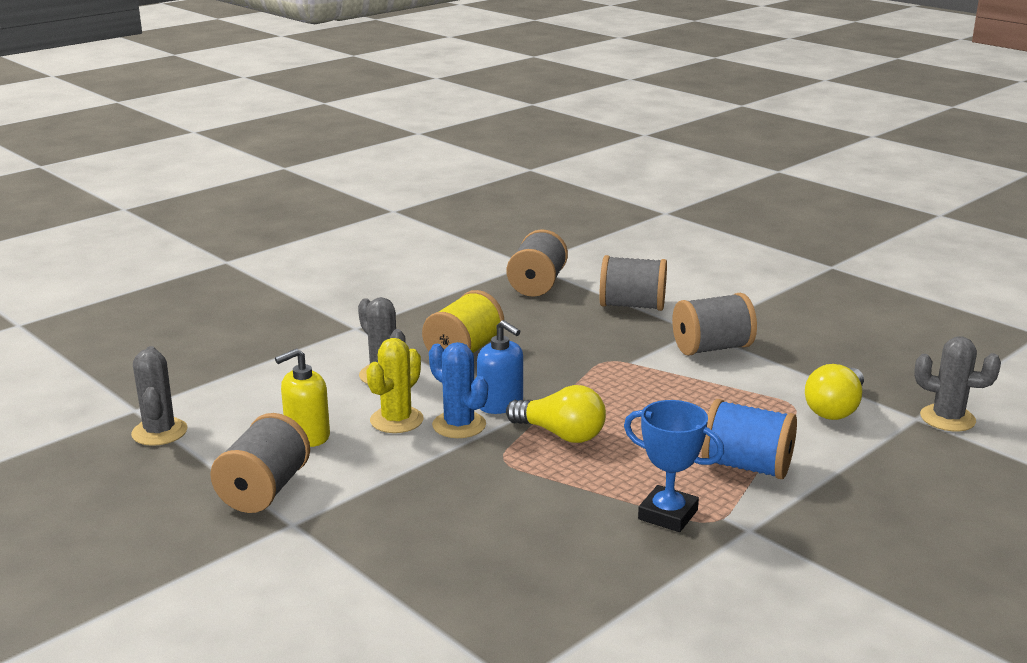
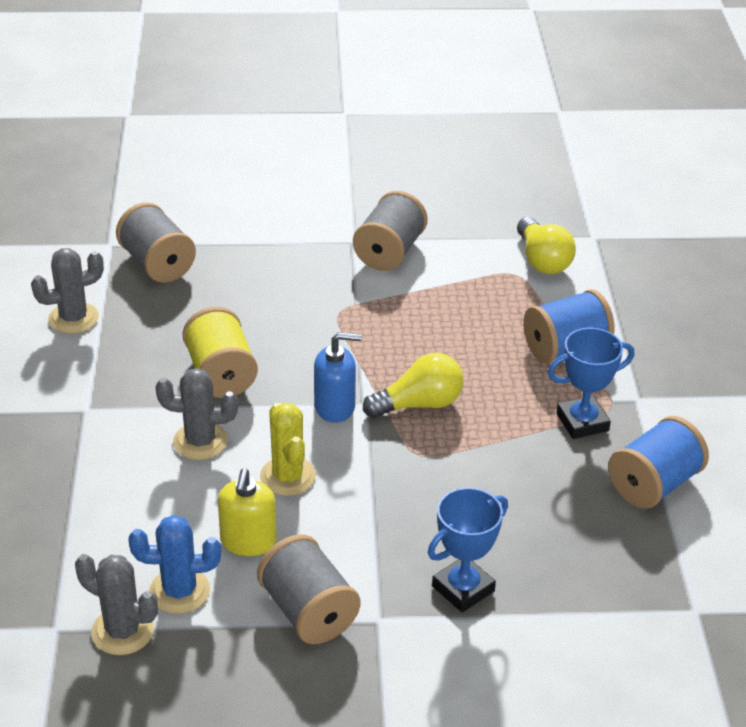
camera: 50 degrees left, 15 degrees up
blue cactus [429,342,488,438] -> blue cactus moved to [128,515,221,614]
grey spool [600,255,667,311] -> none
grey cactus [914,336,1001,431] -> grey cactus moved to [31,248,104,334]
none -> blue trophy [428,487,508,613]
none -> blue spool [608,416,709,509]

